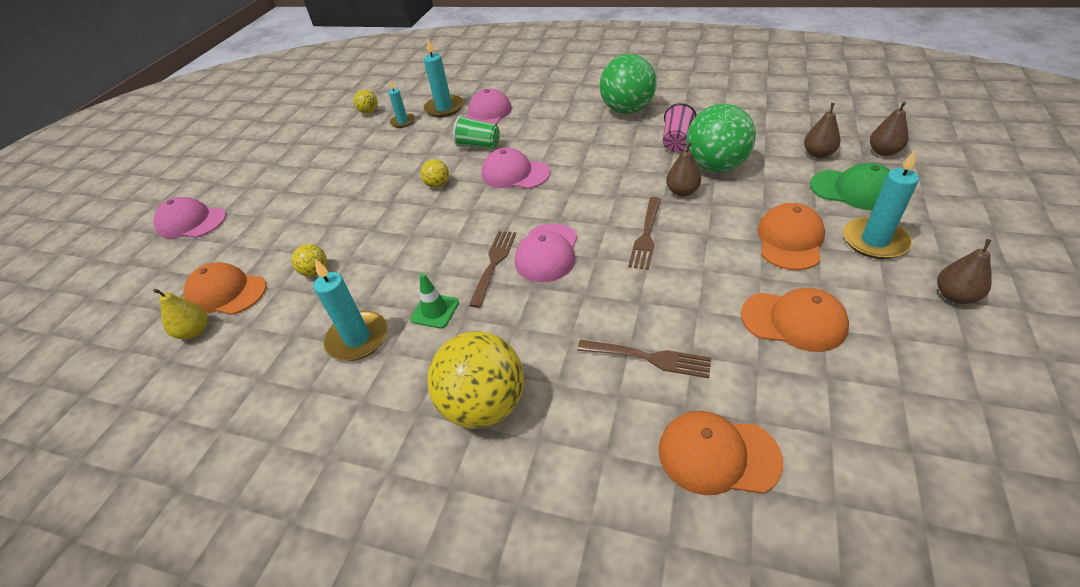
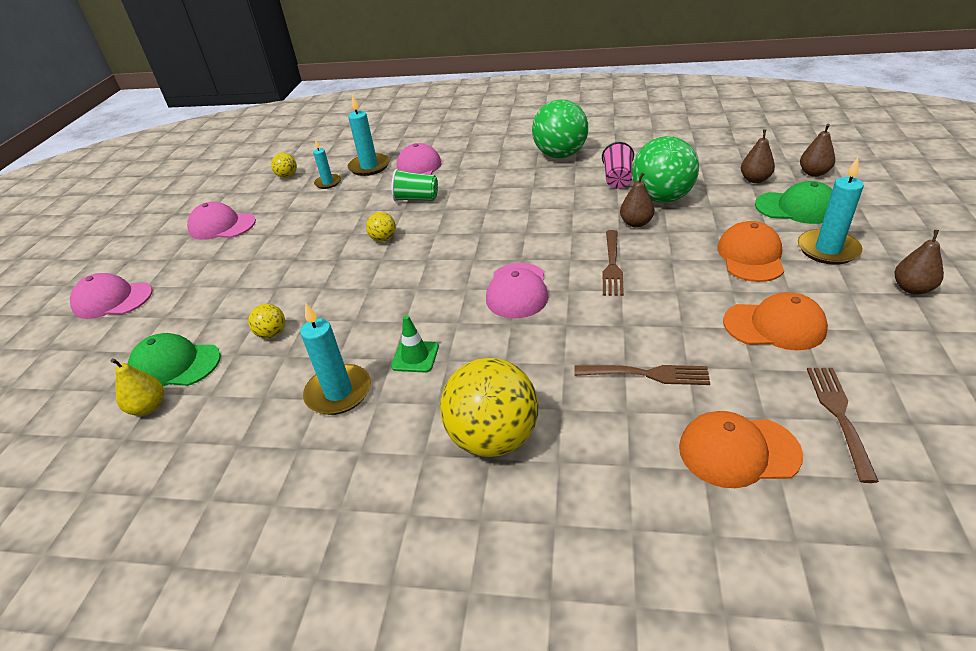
camera: 10 degrees left, 5 degrees down
orange cap [184,262,266,315] -> green cap [128,333,221,386]
brown fork [469,231,516,308] -> brown fork moved to [807,368,879,483]
pink cap [481,148,550,189] -> pink cap moved to [187,202,256,240]

